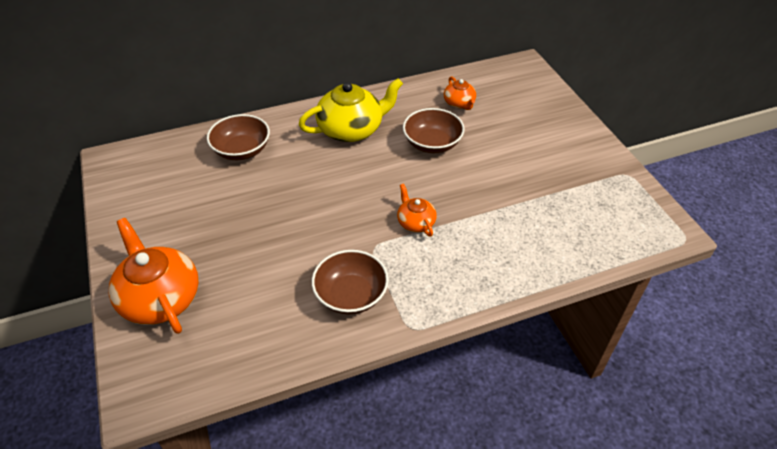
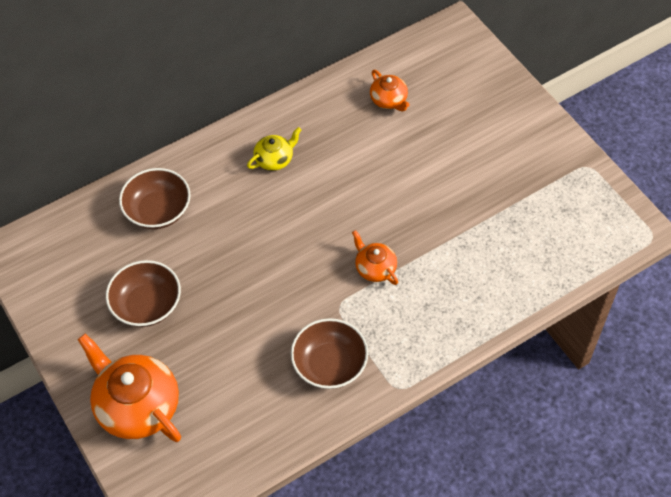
camera: 10 degrees left, 10 degrees up
yellow teapot [298,78,403,142] -> yellow teapot [247,127,301,171], size x0.52
brown bowl [403,108,465,153] -> brown bowl moved to [106,260,181,327]

